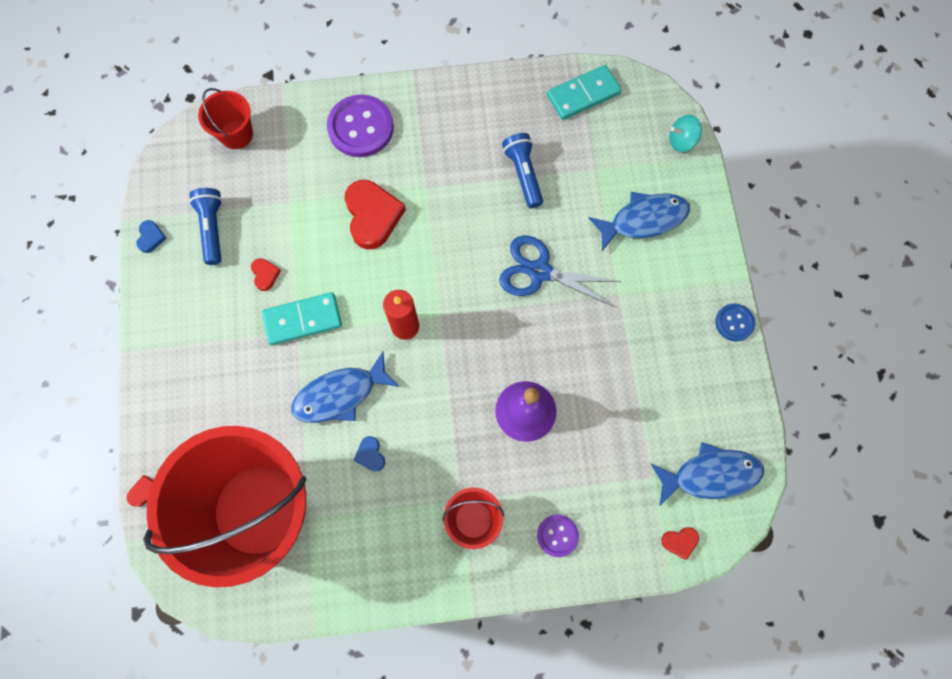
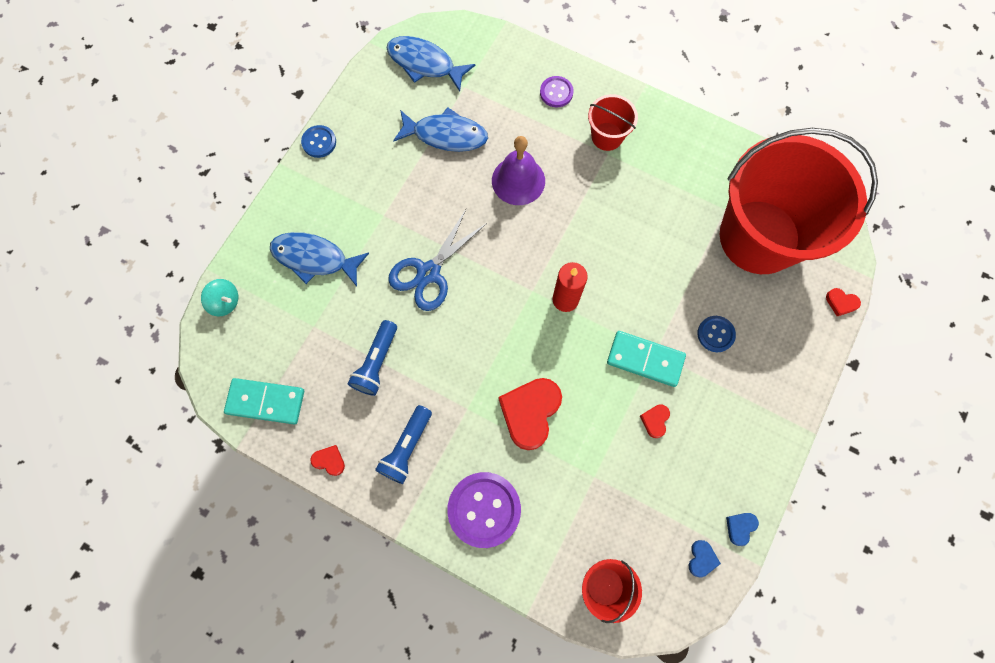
camera: 145 degrees left, 0 degrees up
blue flashlight [189,188,223,265] -> blue flashlight moved to [375,405,432,484]
blue fish [291,351,400,423] -> blue fish moved to [393,107,488,152]
blue heart [354,436,385,472] -> blue heart moved to [689,540,721,577]
blue scissors [499,236,622,307] -> blue scissors turned 75 degrees clockwise [389,209,487,311]
red heart [661,527,699,560] -> red heart moved to [310,445,345,476]
none -> blue button [697,316,736,352]

